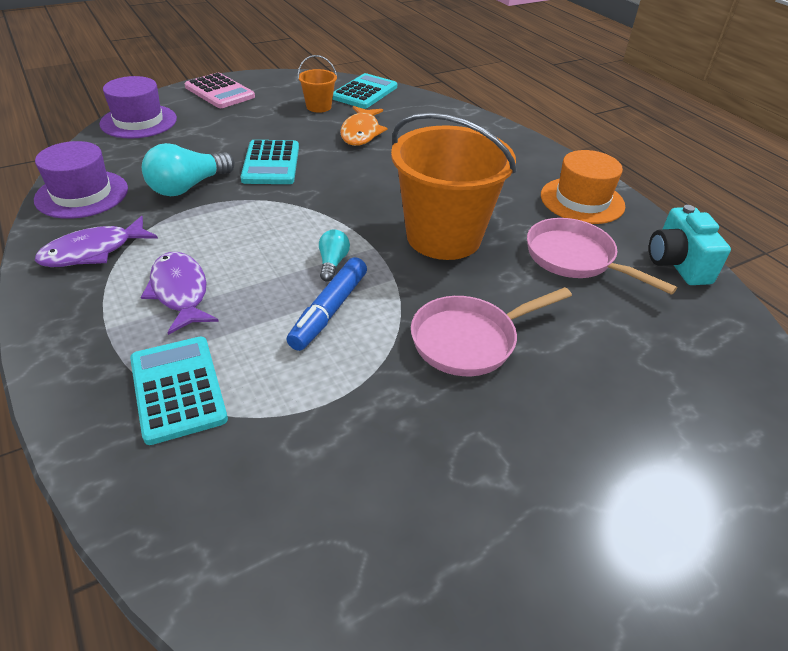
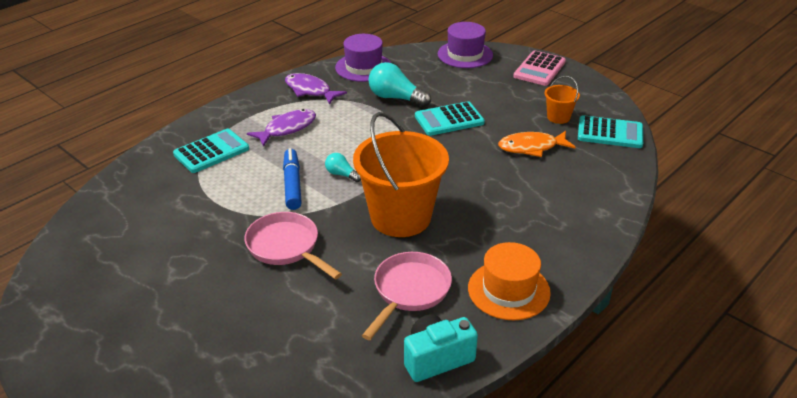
camera: 75 degrees right, 5 degrees down
blue marker [287,257,367,351] -> blue marker turned 75 degrees clockwise [283,148,302,210]
turquoise light bulb [319,229,350,282] -> turquoise light bulb turned 135 degrees counterclockwise [325,153,361,182]

